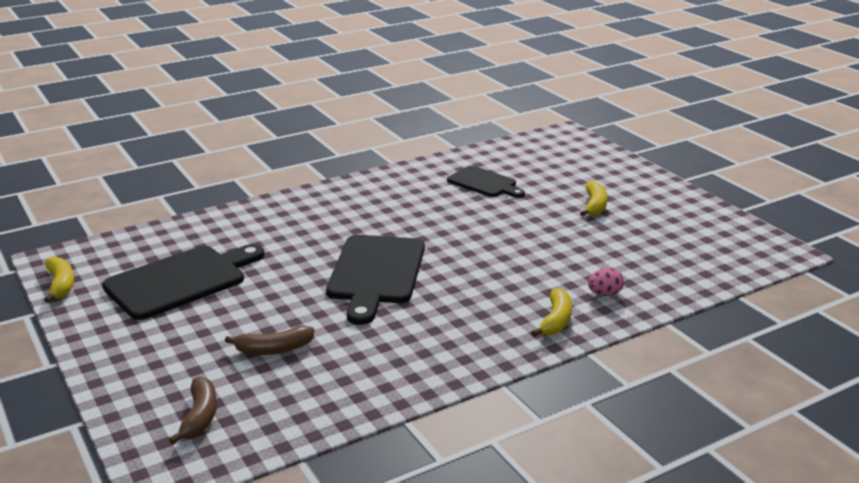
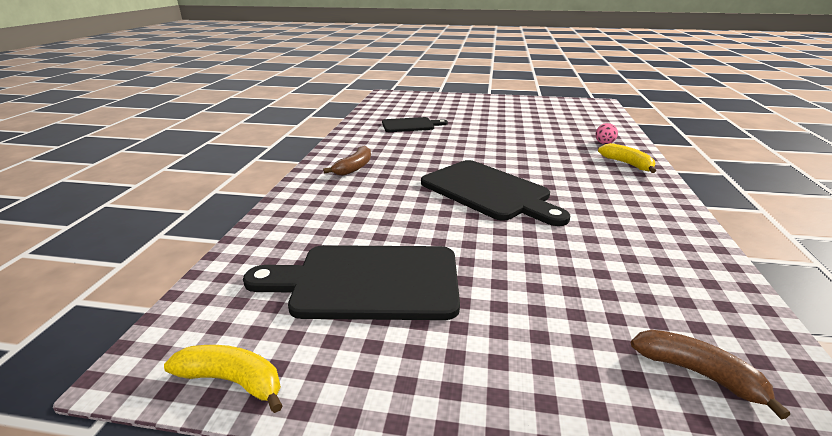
camera: 50 degrees left, 0 degrees up
black cutting board [102,244,264,320] -> black cutting board turned 90 degrees counterclockwise [243,245,460,320]
brown banana [225,326,314,355] -> brown banana moved to [323,146,371,176]
yellow banana [580,181,607,216] -> none

